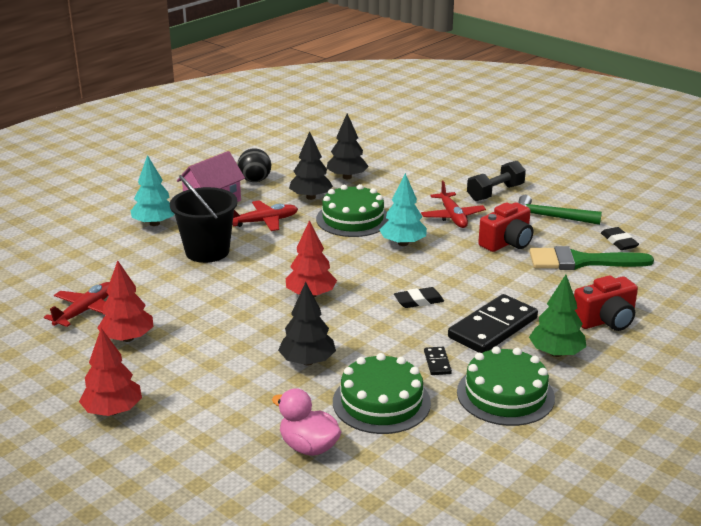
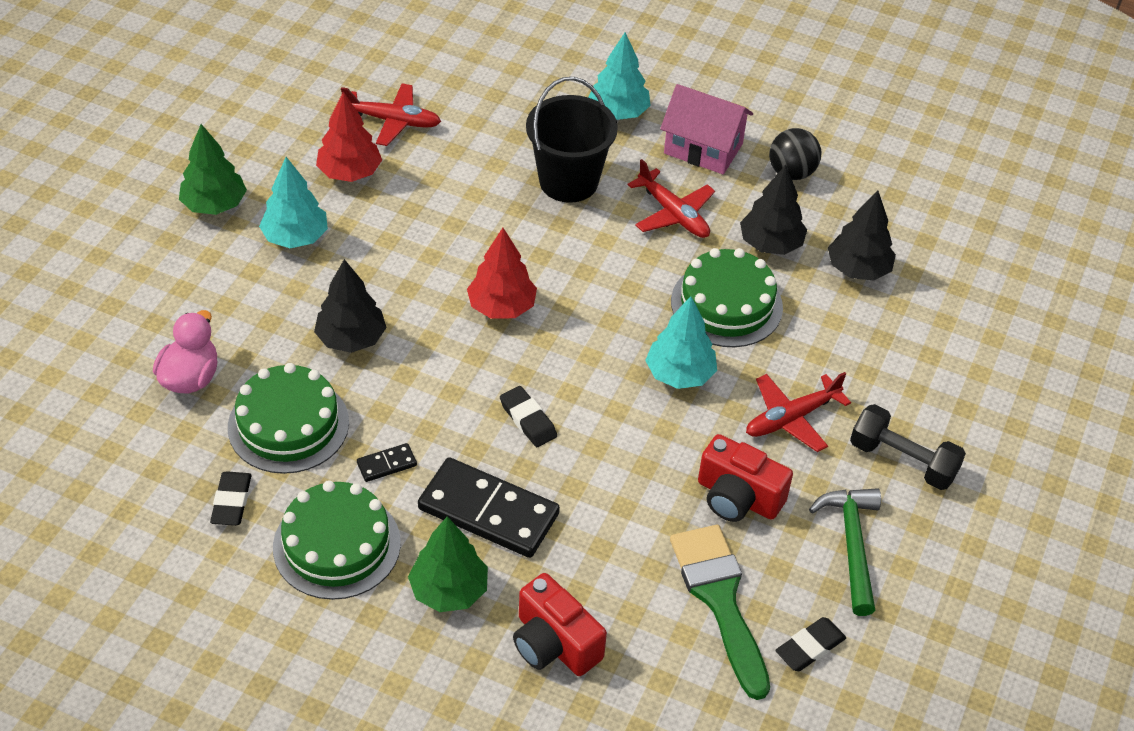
camera: 70 degrees right, 20 degrees up
red tree [79,328,142,416] -> green tree [179,124,247,215]
none -> black eraser [210,471,252,526]
none -> turquoise tree [259,157,328,248]

